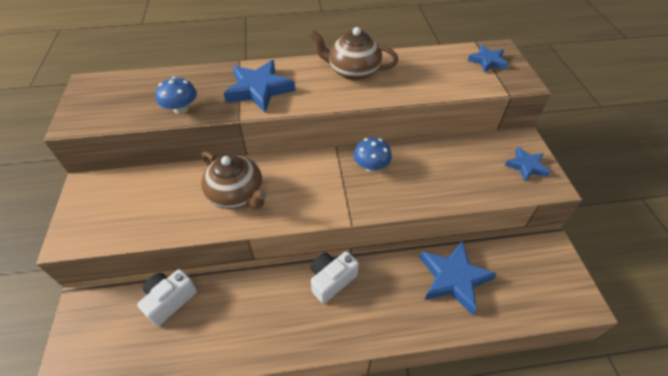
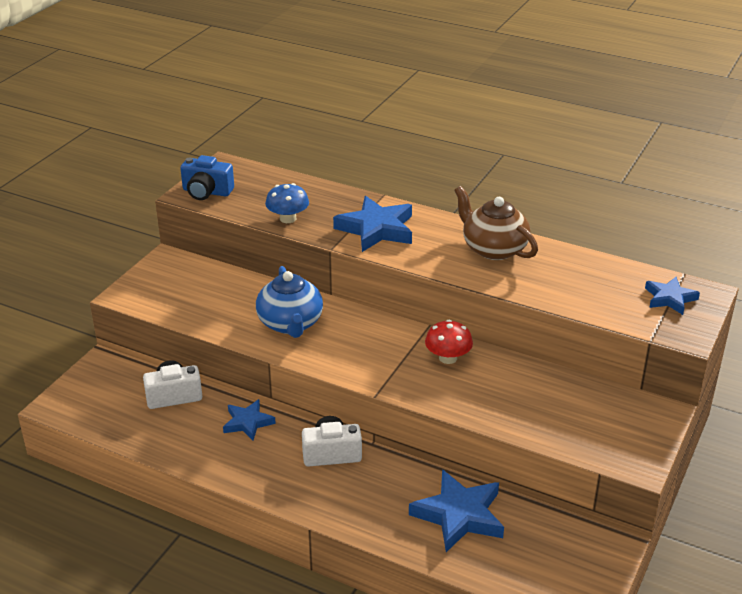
camera: 35 degrees right, 15 degrees down
brown teapot [201,151,266,209] -> blue teapot [256,266,323,338]
blue mushroom [353,138,392,172] -> red mushroom [425,320,473,364]
blue star [504,147,551,182] -> blue star moved to [223,399,276,441]
none -> blue camera [180,155,234,200]

